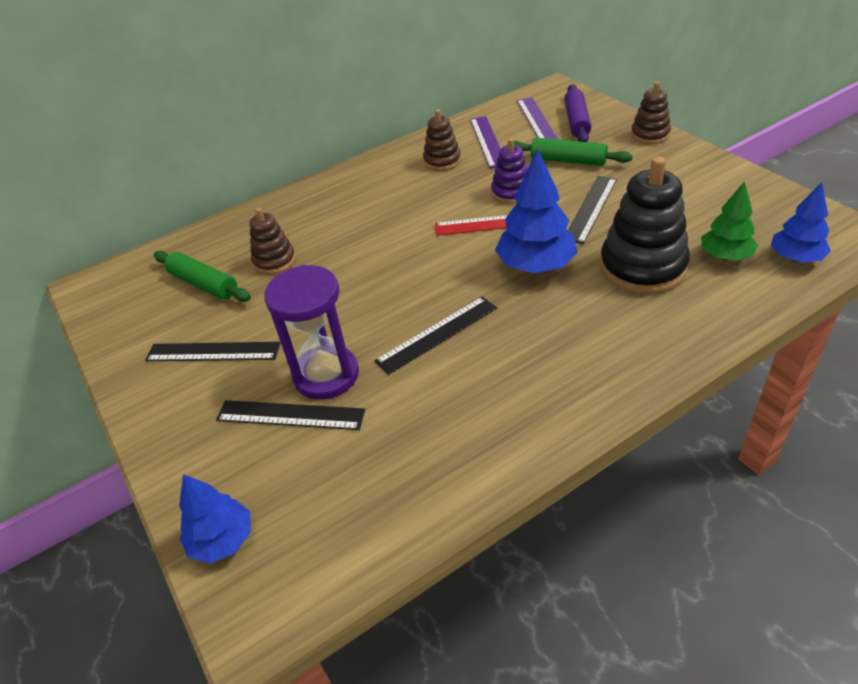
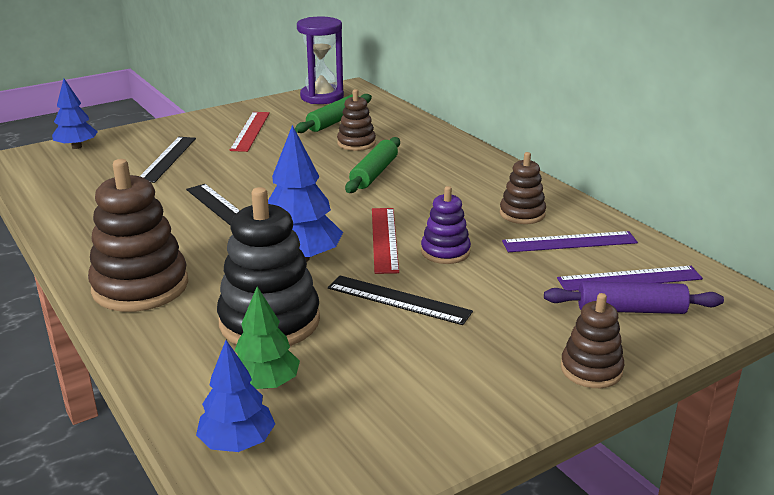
camera: 85 degrees right, 15 degrees down
black ruler [145,342,281,361] -> red ruler [230,112,270,152]
purple hourglass [264,265,359,400] -> purple hourglass moved to [297,17,344,104]
green rolling pin [514,138,633,166] -> green rolling pin moved to [345,137,400,193]
none -> brown stacking toy [88,159,188,312]

